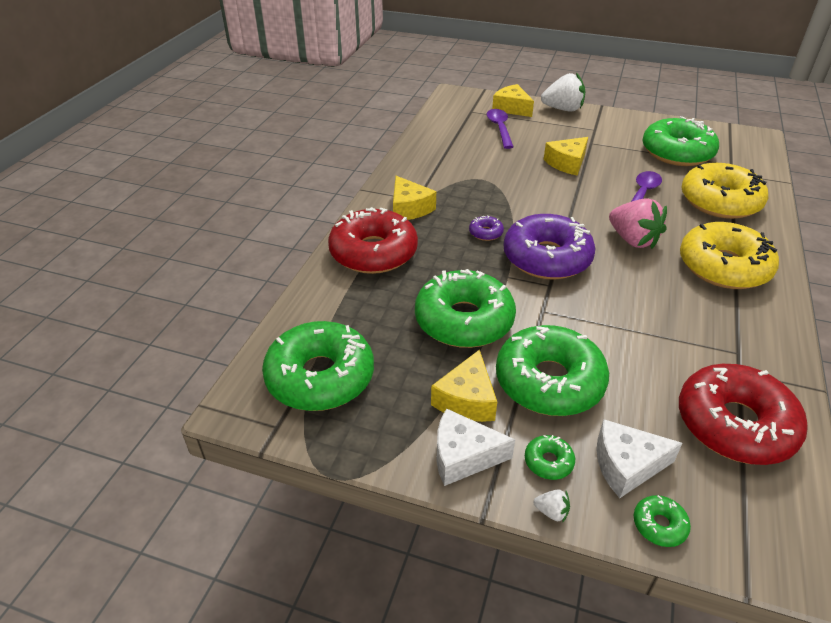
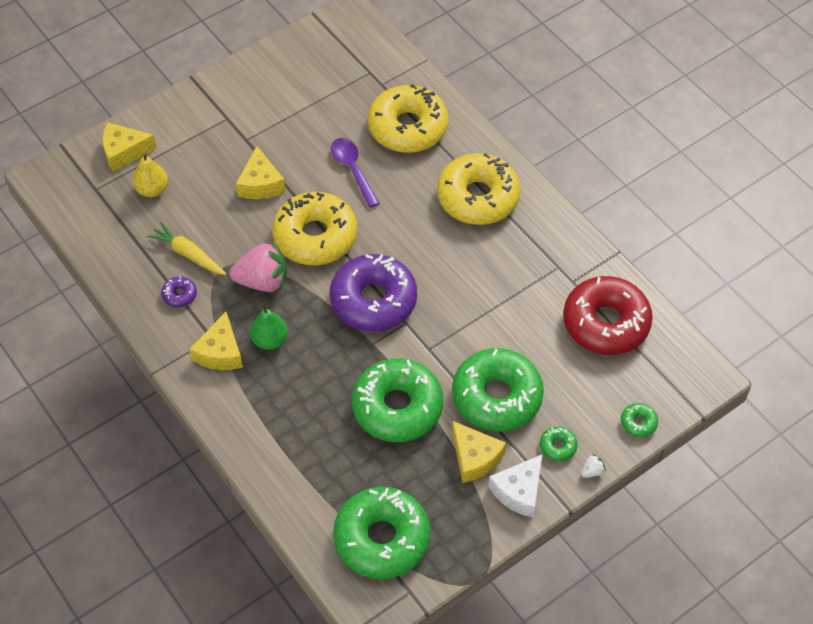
camera: 55 degrees left, 15 degrees up
red donut [328,207,418,274] -> none
yellow cheese [393,176,436,220] -> yellow cheese turned 90 degrees clockwise [190,312,243,370]
purple donut [469,216,504,241] -> purple donut moved to [161,276,197,307]
purple spoon [487,109,514,149] -> yellow pear [133,153,168,197]
white strawberry [541,73,586,112] -> none
white cheese [596,419,682,498] -> none
pink strawberry [609,198,667,249] -> pink strawberry moved to [230,241,287,292]
green donut [642,116,719,166] -> none
none -> yellow carrot [147,222,226,275]
none -> green pear [250,303,288,350]
none -> yellow donut [272,192,357,265]

